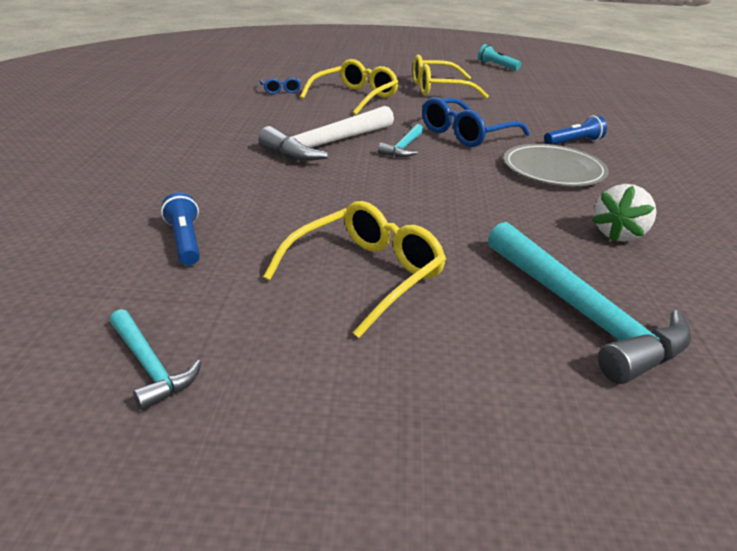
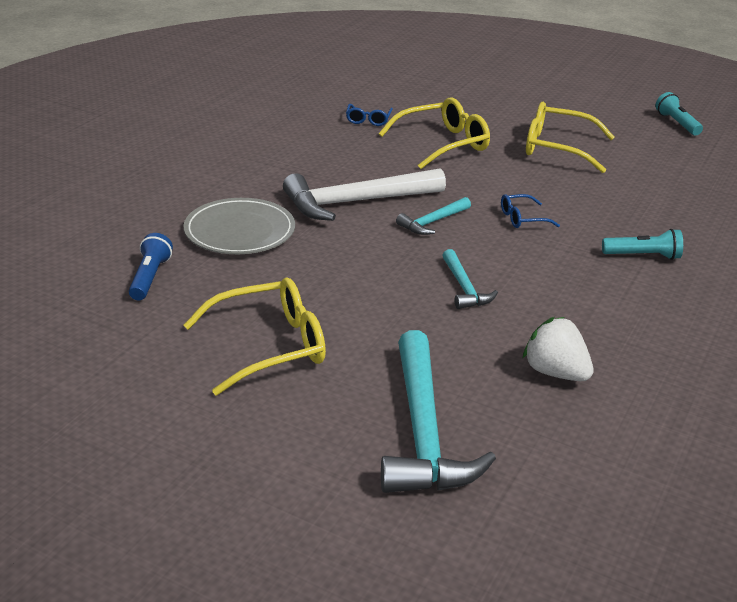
camera: 25 degrees right, 0 degrees up
turquoise hammer [110,309,202,411] -> turquoise hammer moved to [442,249,498,309]
blue glasses [422,97,530,147] -> blue glasses [501,194,560,228], size x0.51
grey plate [504,144,609,186] -> grey plate moved to [184,198,295,254]
blue flashlight [544,115,607,145] -> turquoise flashlight [602,229,683,260]
white strawberry [592,184,657,242] -> white strawberry turned 75 degrees clockwise [523,317,594,381]

